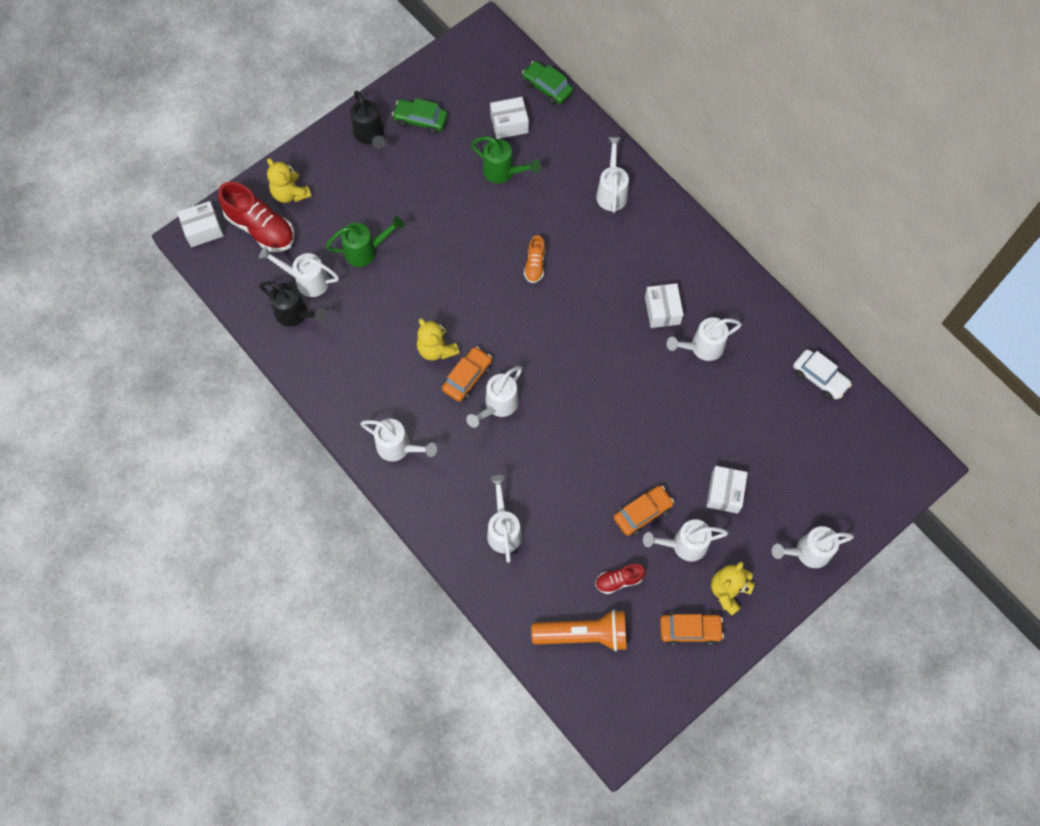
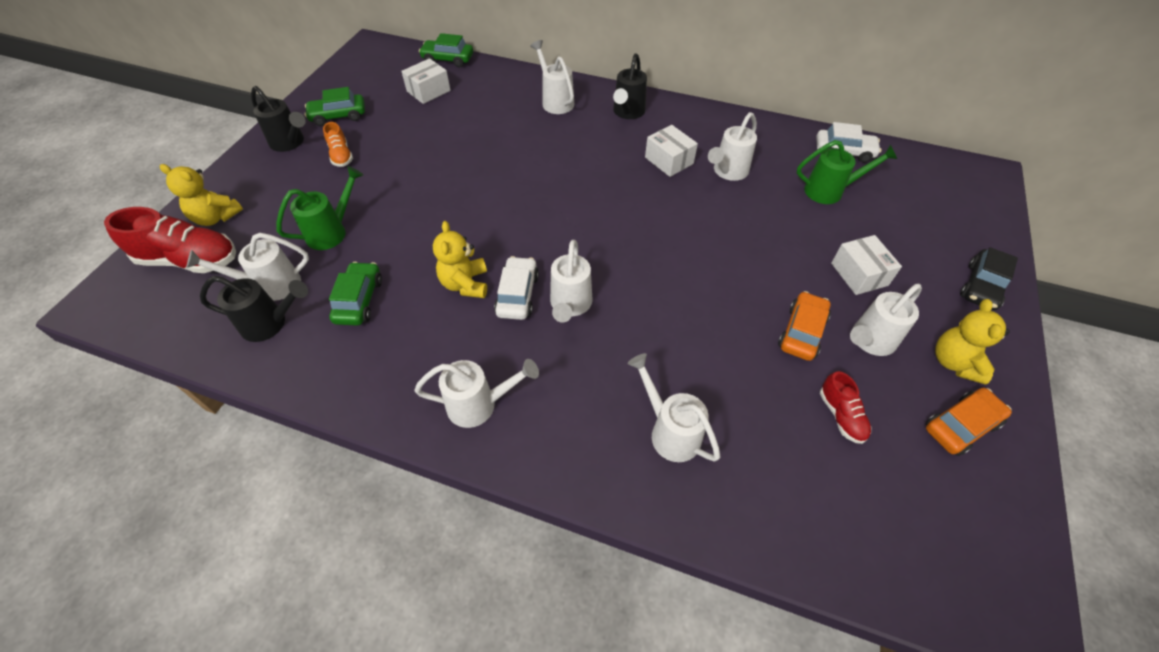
camera: 30 degrees left, 15 degrees down
white box [177,201,224,247] -> none
yellow teddy bear [417,318,459,361] -> yellow teddy bear turned 60 degrees clockwise [433,221,487,298]
orange car [442,347,492,402] -> white car [494,256,539,320]
green watering can [471,136,541,183] -> green watering can moved to [797,140,897,204]
orange shoe [524,235,546,283] -> orange shoe moved to [323,122,353,167]
orange flashlight [531,610,627,651] -> none
red shoe [595,564,646,594] -> red shoe turned 60 degrees counterclockwise [820,371,871,444]
white watering can [772,526,854,568] -> black car [960,247,1018,310]
none -> green car [329,262,382,326]
none -> black watering can [613,53,647,119]

